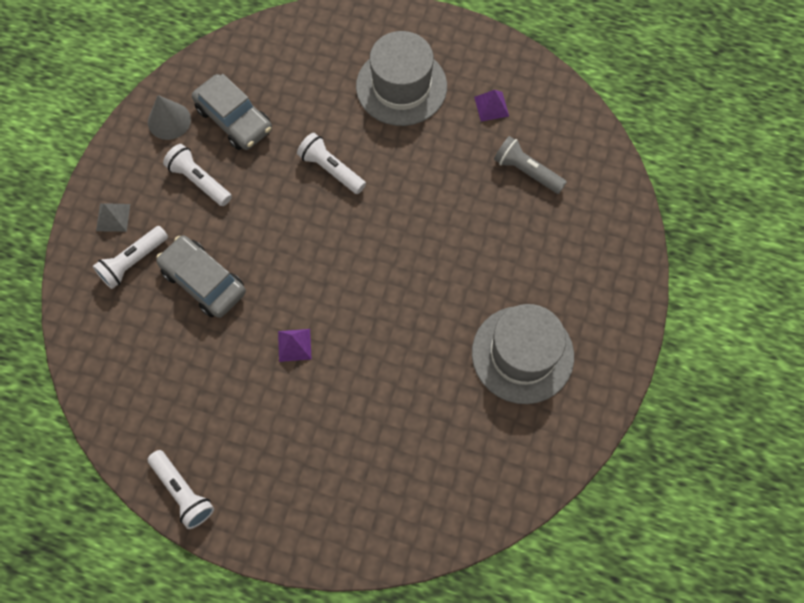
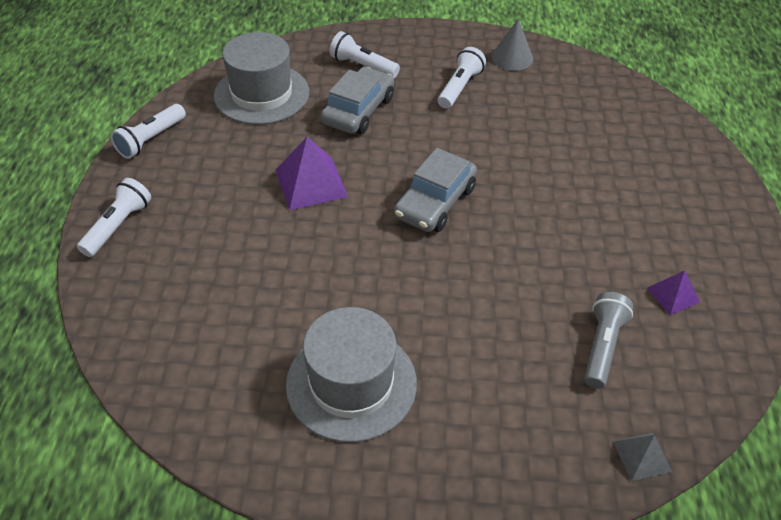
camera: 75 degrees right, 20 degrees down
grey pyramid [96,203,130,232] -> grey pyramid moved to [613,433,672,481]
grey car [192,74,272,150] -> grey car moved to [394,148,477,232]
purple pyramid [278,329,311,362] -> purple pyramid [275,137,348,210], size x1.78
white flashlight [297,133,366,194] -> white flashlight moved to [77,178,151,257]
grey hat [356,31,447,126] -> grey hat moved to [214,32,309,125]

